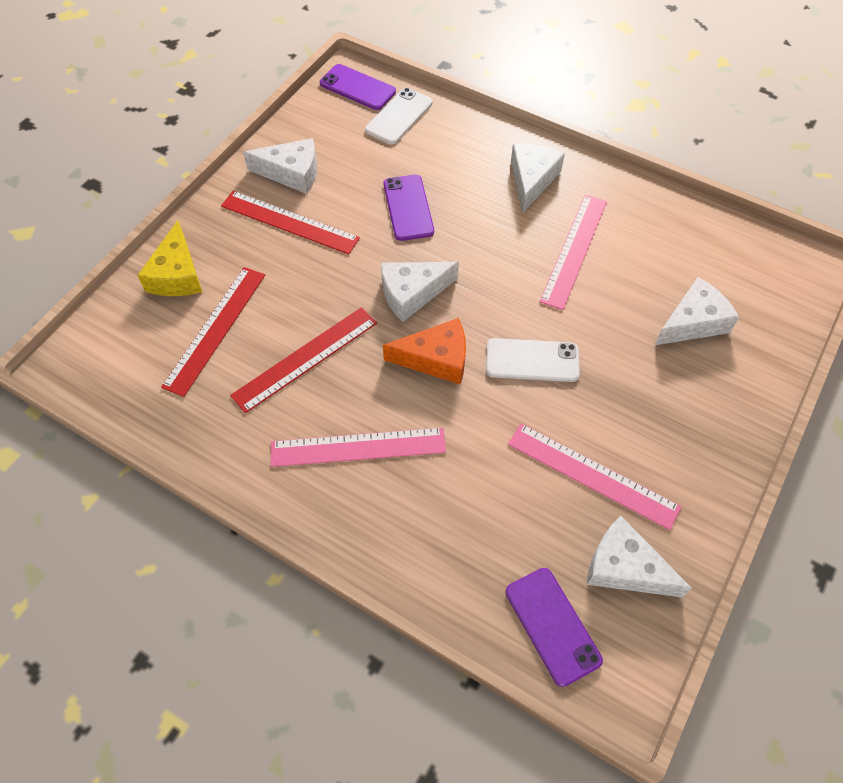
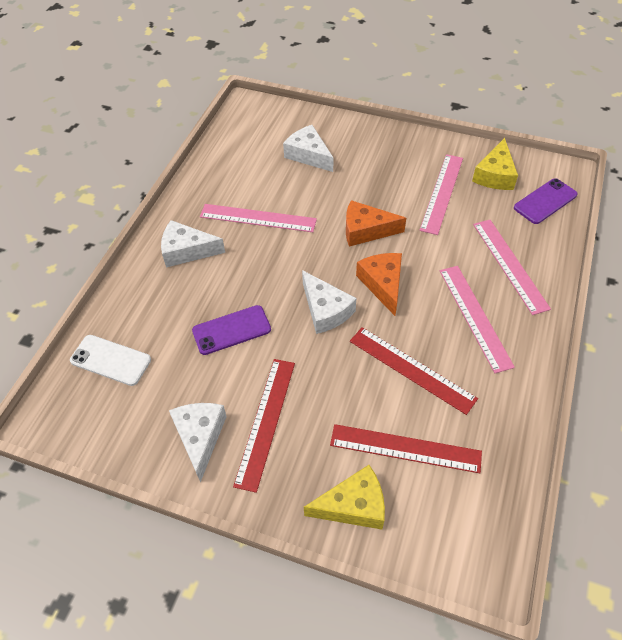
camera: 100 degrees left, 5 degrees down
purple phone [320,64,396,110] -> none
white phone [486,338,580,382] -> orange cheese [346,200,406,247]
white cheese [587,516,692,598] -> yellow cheese [472,138,518,190]
none -> pink ruler [473,220,551,315]

